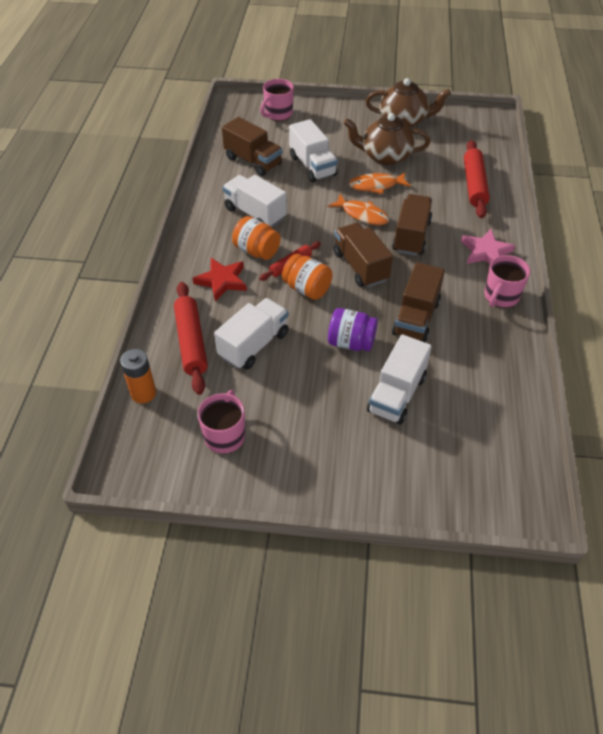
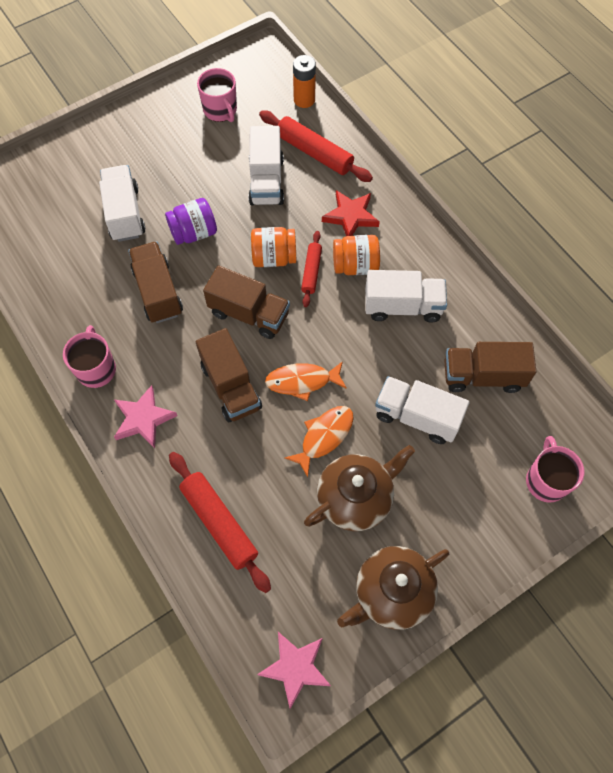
camera: 140 degrees right, 15 degrees up
none -> pink star [257,632,331,709]

